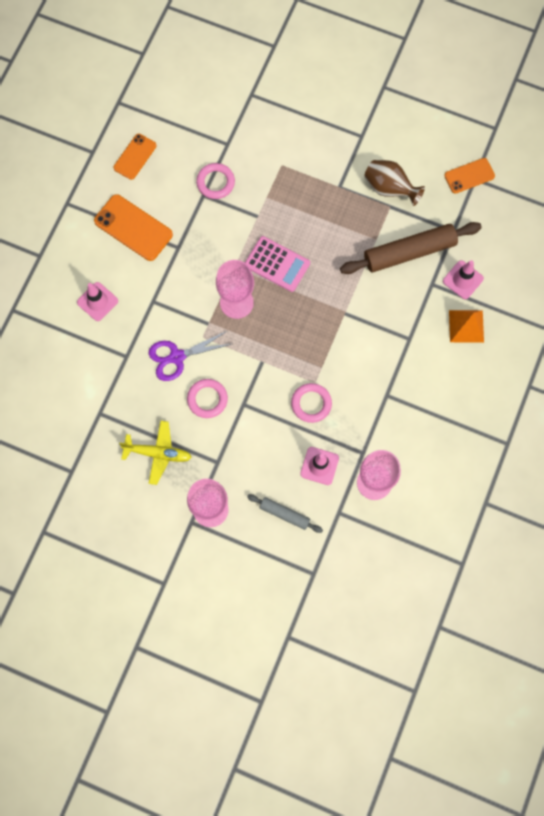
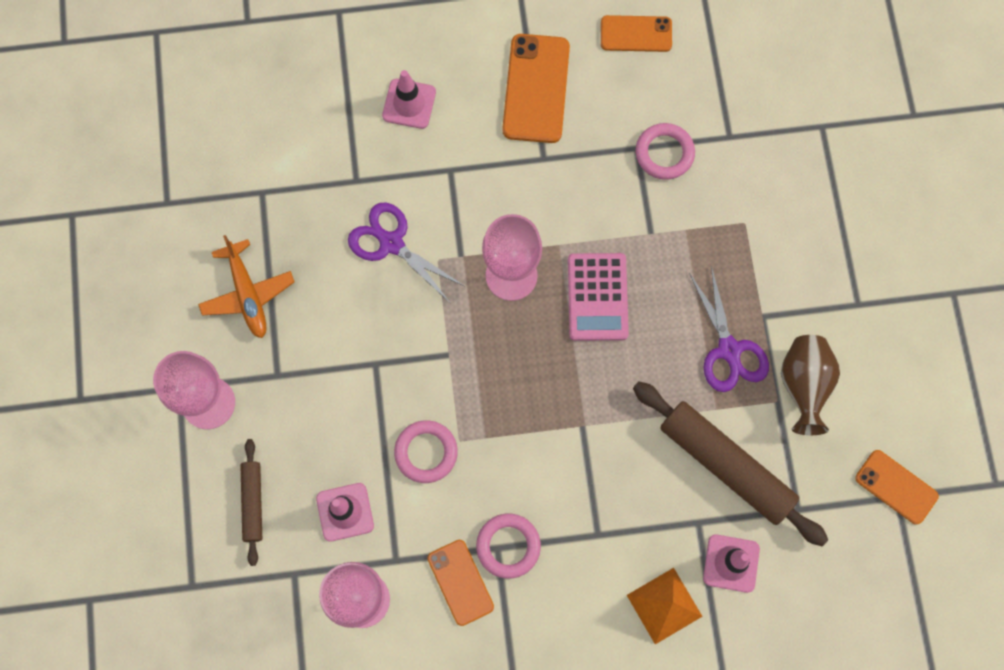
camera: 60 degrees right, 0 degrees up
yellow plane [119,421,192,485] -> orange plane [198,235,295,338]
pink ring [187,379,228,418] -> pink ring moved to [476,514,541,579]
grey rolling pin [247,494,323,533] -> brown rolling pin [240,439,262,566]
none -> orange phone [427,540,494,626]
none -> purple scissors [689,266,769,392]

